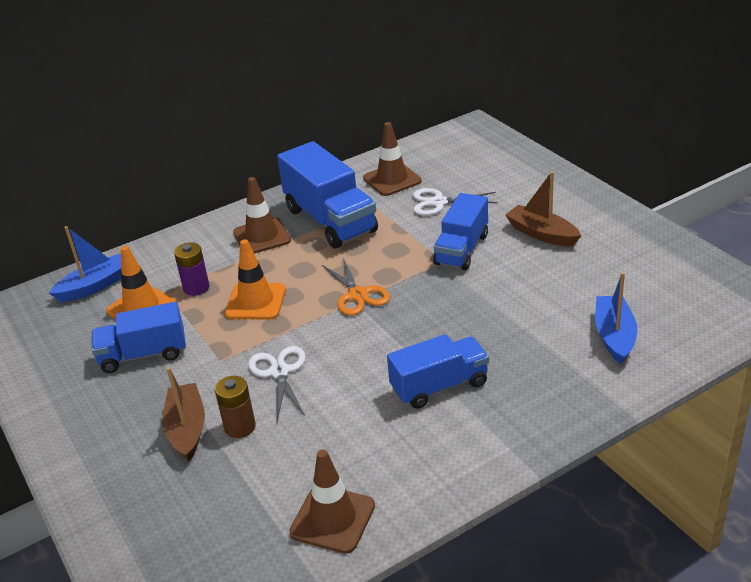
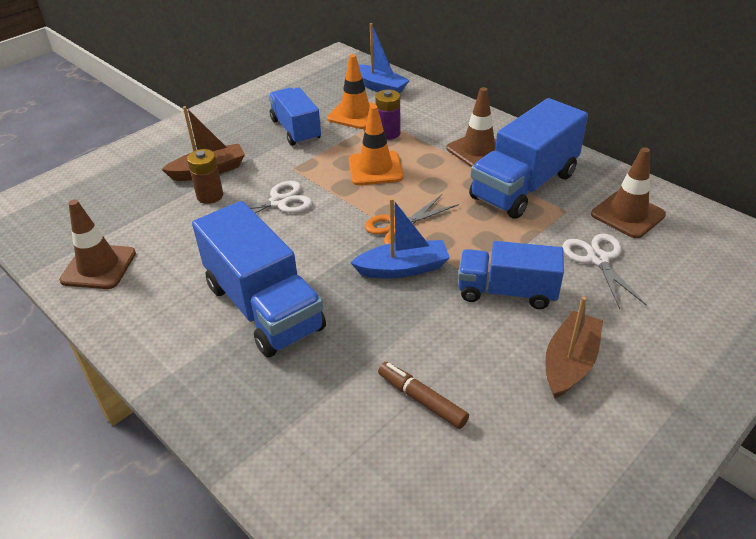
camera: 75 degrees right, 5 degrees up
blue truck [387,334,489,409] -> blue truck [192,201,326,358], size x1.53
blue boat [595,272,638,364] -> blue boat moved to [350,198,450,278]
none -> brown marker [378,362,469,429]

